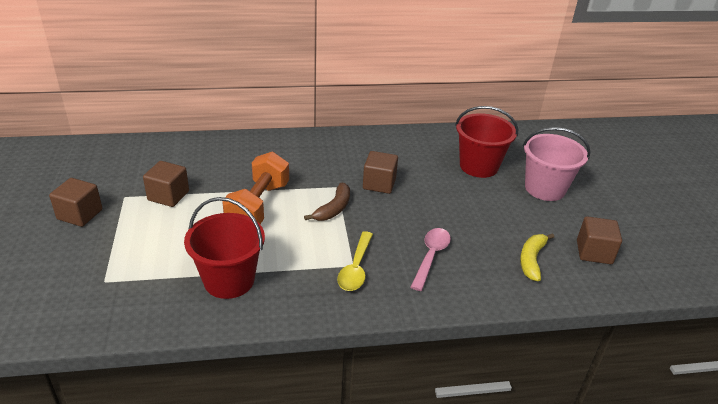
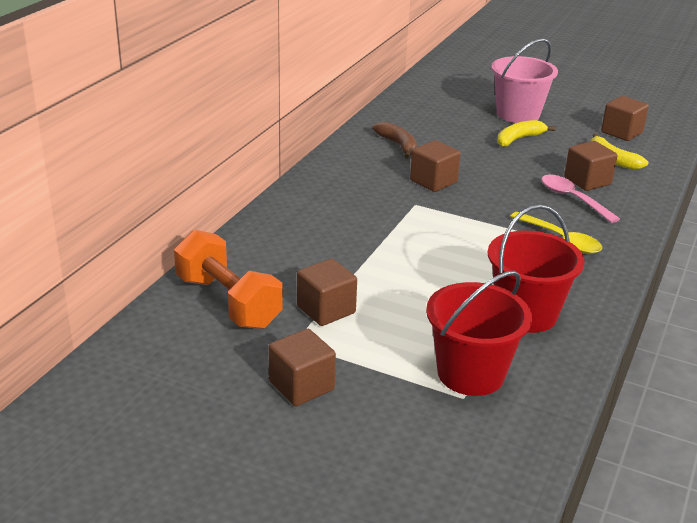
camera: 55 degrees left, 5 degrees down
orange dumbbell [222,152,289,224] -> orange dumbbell moved to [174,230,283,329]
brown banana [304,183,350,221] -> brown banana moved to [372,122,417,159]
red bucket [455,106,518,178] -> red bucket moved to [426,271,532,396]
none -> yellow banana [497,120,556,147]
none -> brown cube [564,141,618,191]

